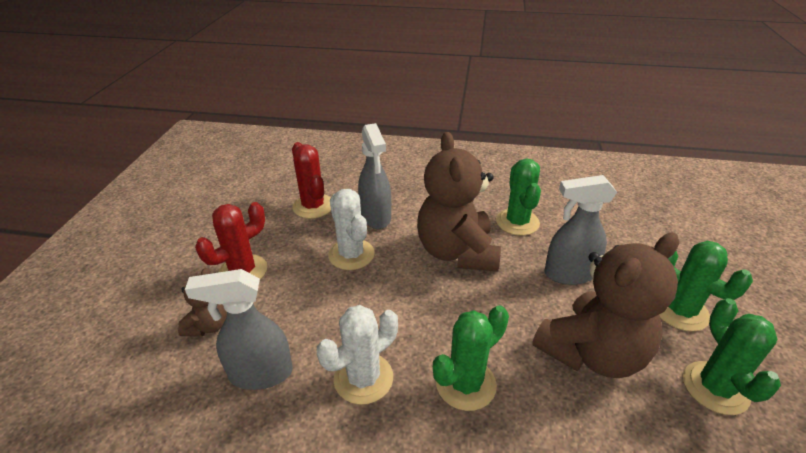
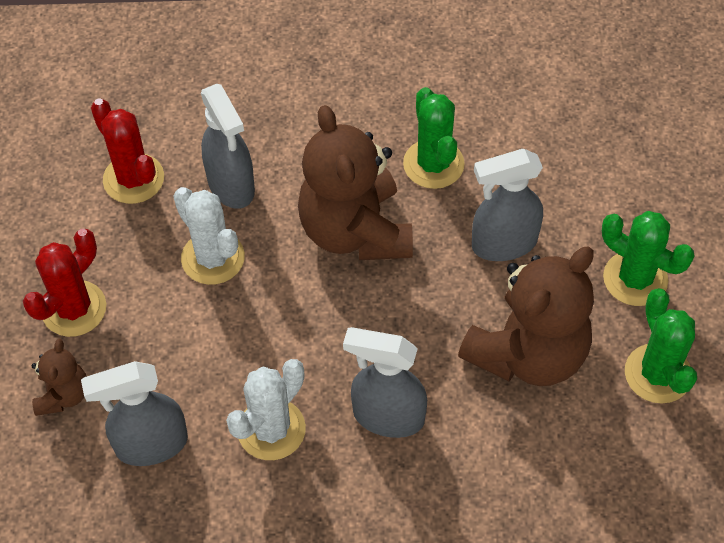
camera: 10 degrees left, 20 degrees up
green cactus [433,305,509,411] -> grey spray bottle [343,327,427,438]

